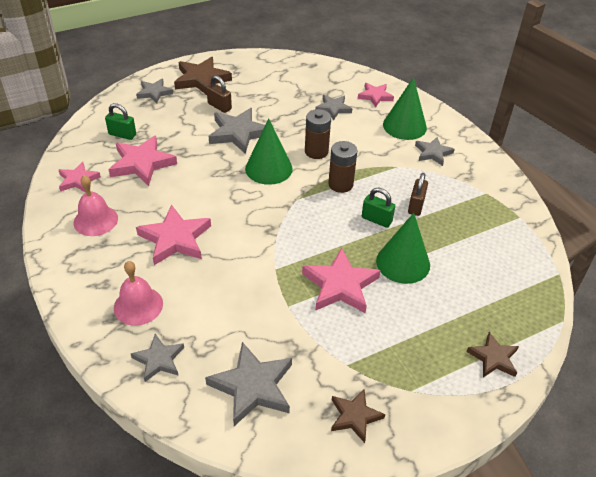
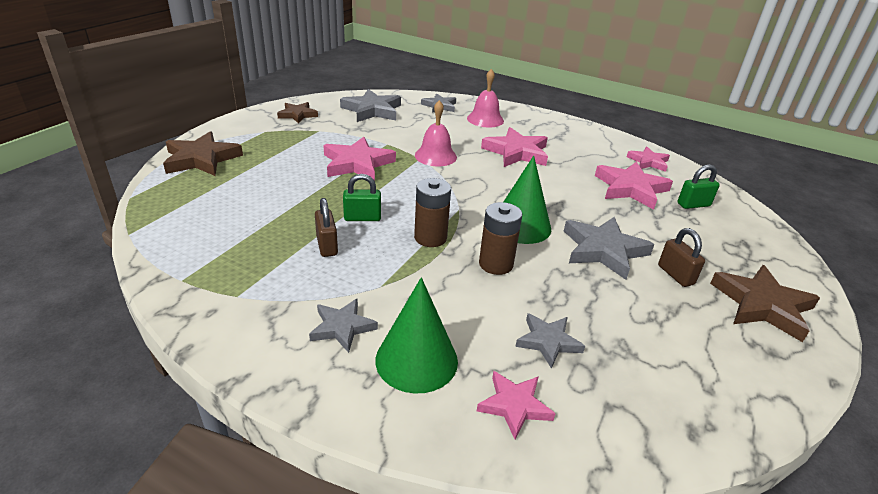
camera: 145 degrees right, 10 degrees down
pink bell [73,175,118,236] -> pink bell moved to [415,100,457,166]
grey star [136,79,173,103] -> none
brown padlock [207,75,232,113] -> brown padlock turned 60 degrees clockwise [658,228,705,287]
green cone [376,213,430,284] -> none
brown star [466,332,519,377] -> brown star [163,131,243,176], size x1.64

